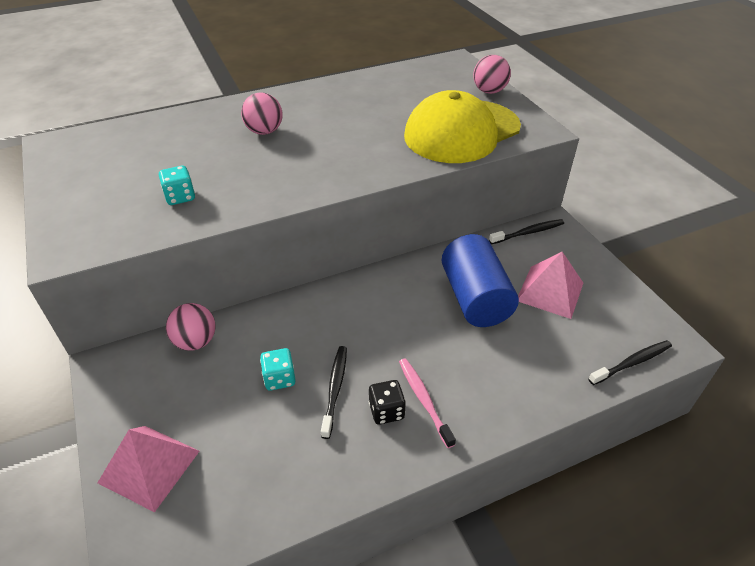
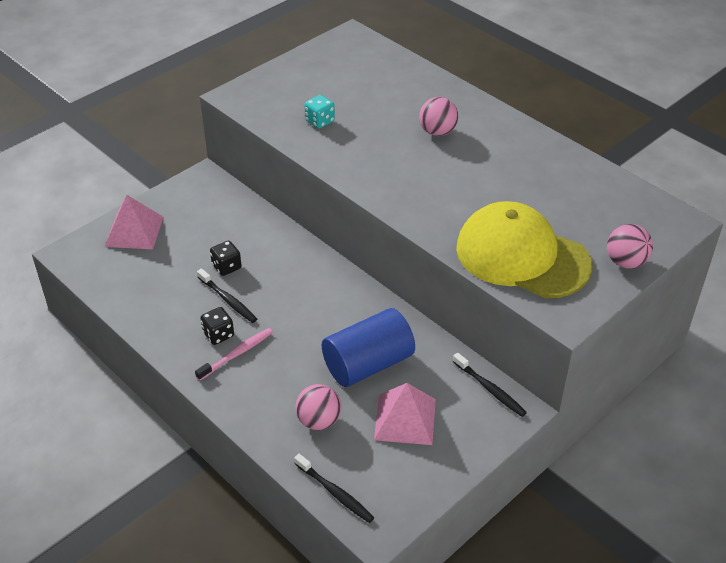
camera: 70 degrees right, 0 degrees up
pink ball [166,303,216,351] -> pink ball moved to [295,384,341,430]
turquoise dice [260,348,296,391] -> black dice [210,241,242,276]
black toothbrush [321,346,347,439] -> black toothbrush turned 60 degrees clockwise [197,269,257,323]

